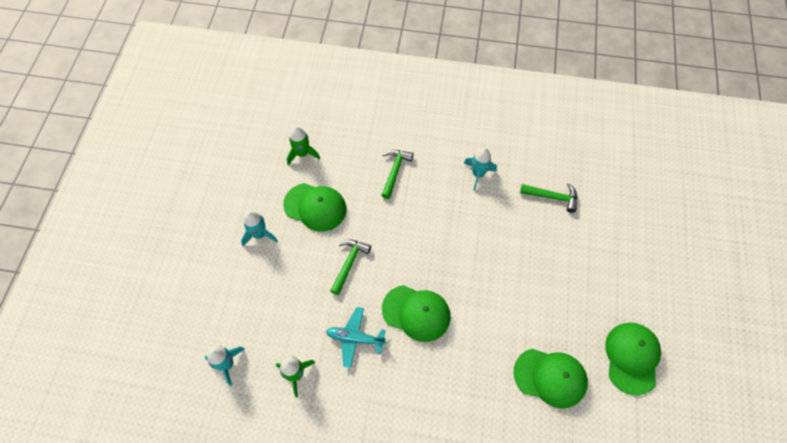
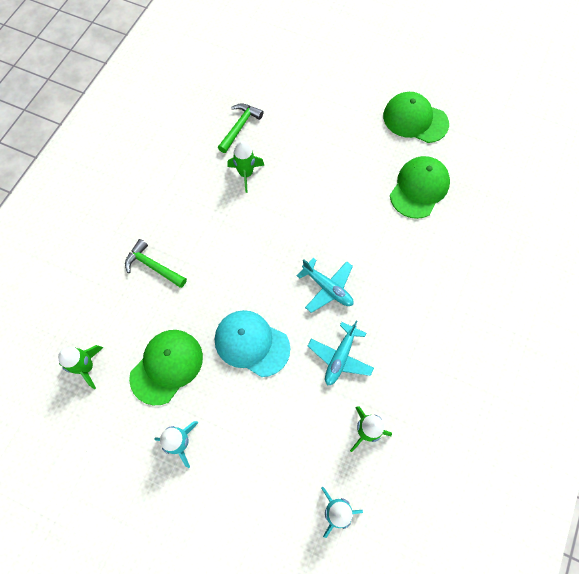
camera: 75 degrees left, 5 degrees up
green hammer [330,239,371,295] -> turquoise cap [215,310,290,377]
green cap [382,285,450,342] -> turquoise plane [297,258,353,313]
turquoise rocket [464,148,497,191] -> none
none -> green rocket [227,141,264,193]

